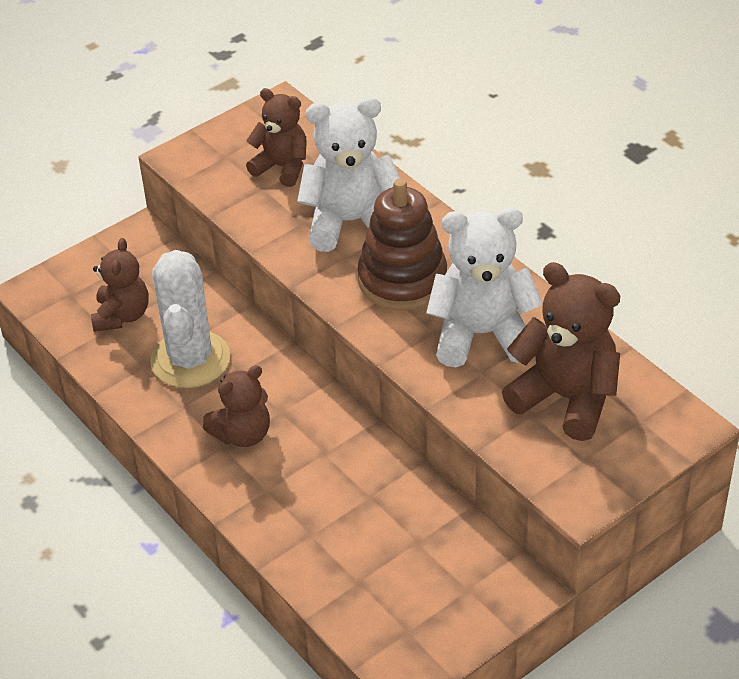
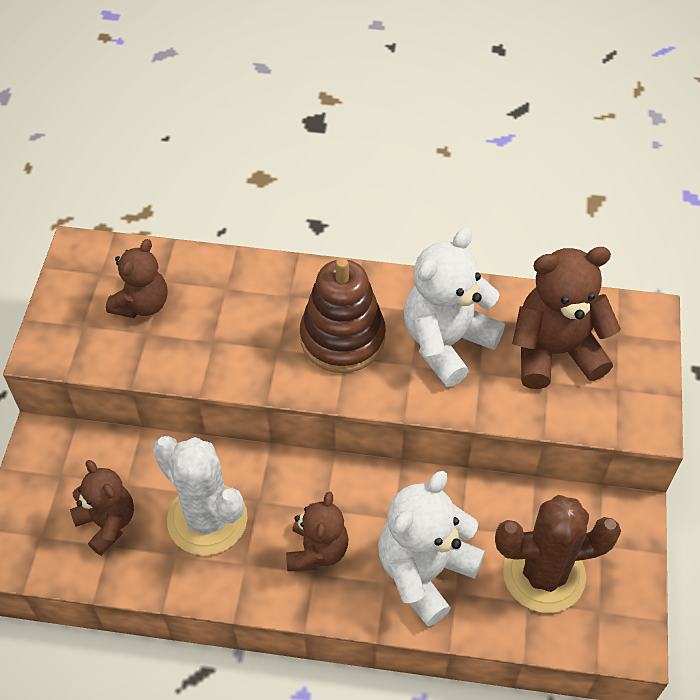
camera: 45 degrees left, 10 degrees up
brown teddy bear [246,88,307,187] -> brown teddy bear turned 135 degrees clockwise [106,239,167,318]
white teddy bear [297,97,400,252] -> white teddy bear moved to [378,471,485,627]
none -> brown cactus [495,495,621,613]

